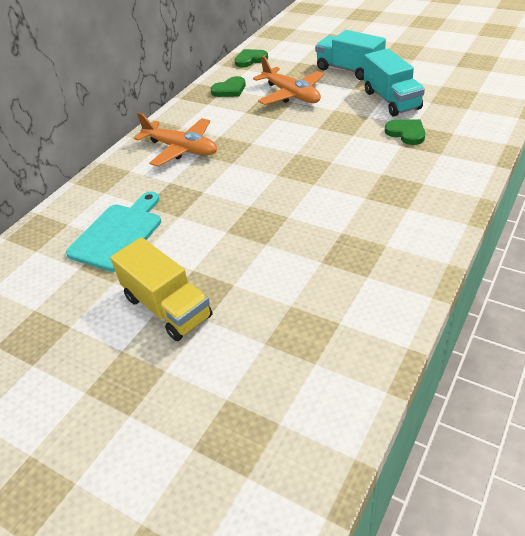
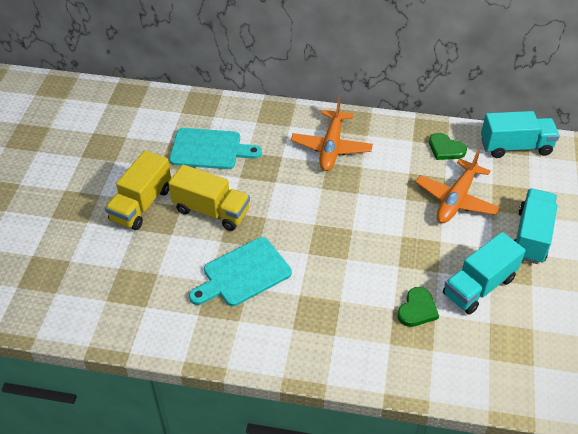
camera: 65 degrees right, 5 degrees up
green heart [235,49,268,67] -> turquoise truck [481,111,560,158]
none -> yellow truck [168,165,250,231]
none -> turquoise cutting board [189,237,292,306]

